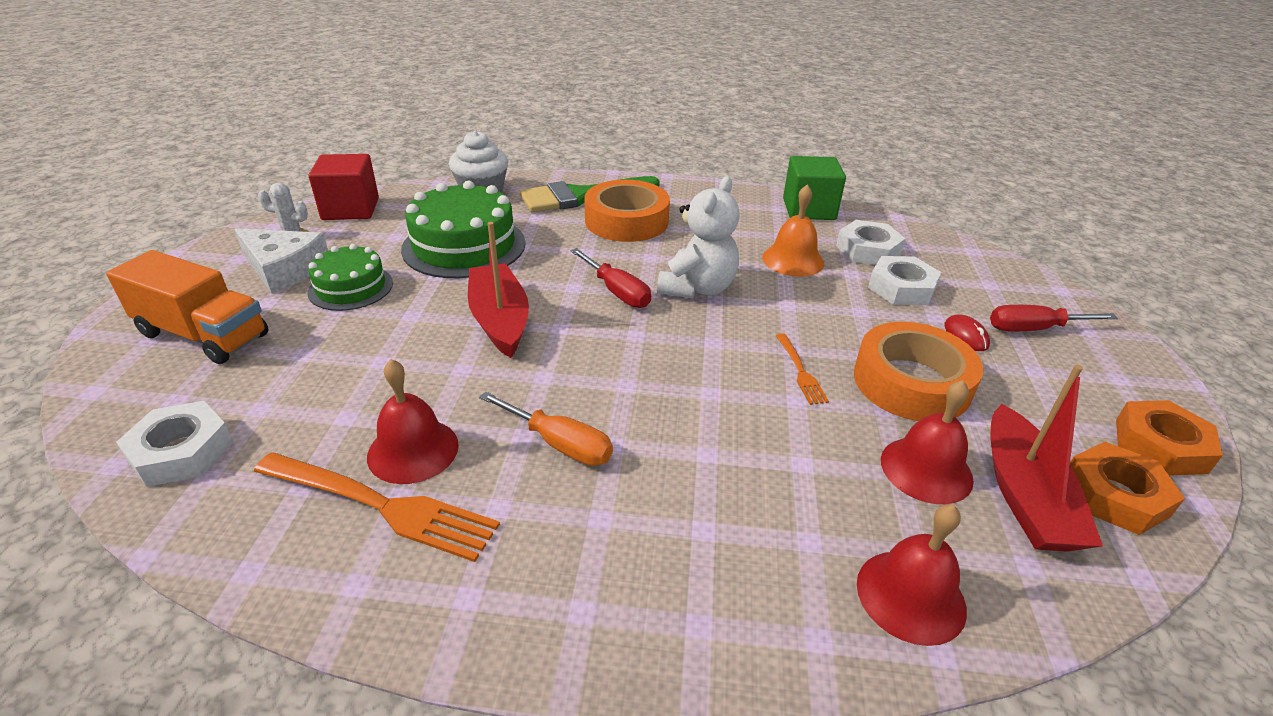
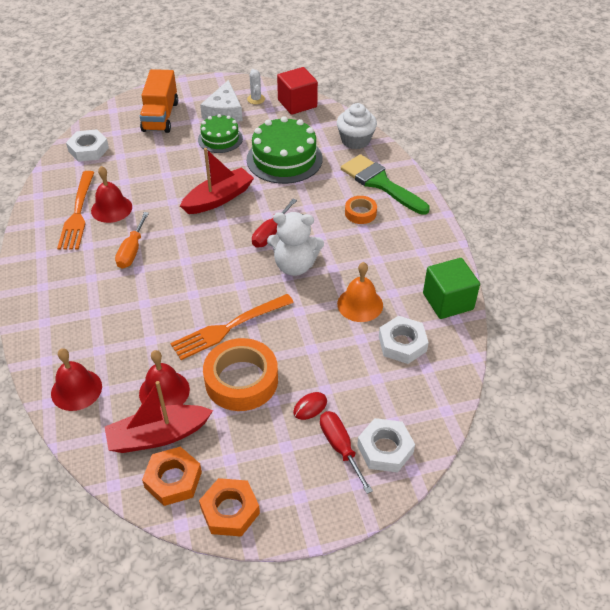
camera: 70 degrees right, 10 degrees up
orange tape [584,180,670,242] -> orange tape [345,196,377,224], size x0.53
orange fork [776,334,829,405] -> orange fork [171,294,294,360], size x1.97
white nut [868,256,941,305] -> white nut moved to [357,418,415,473]

